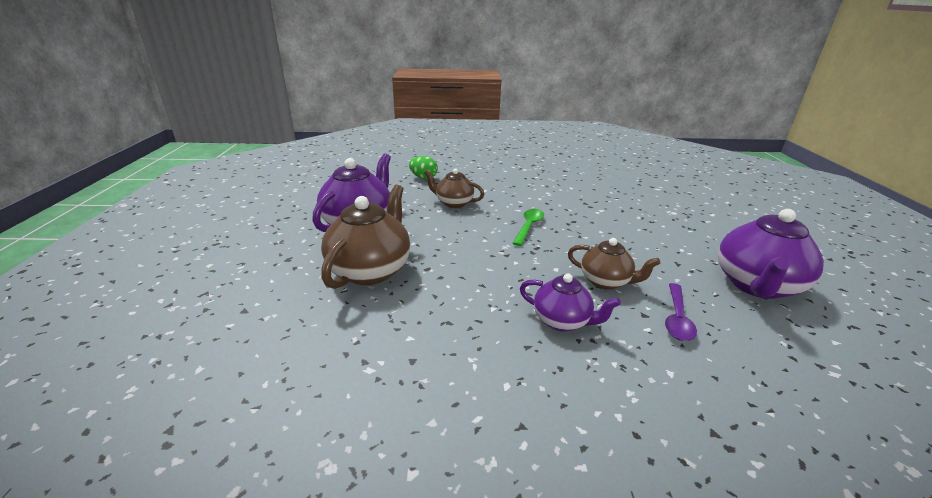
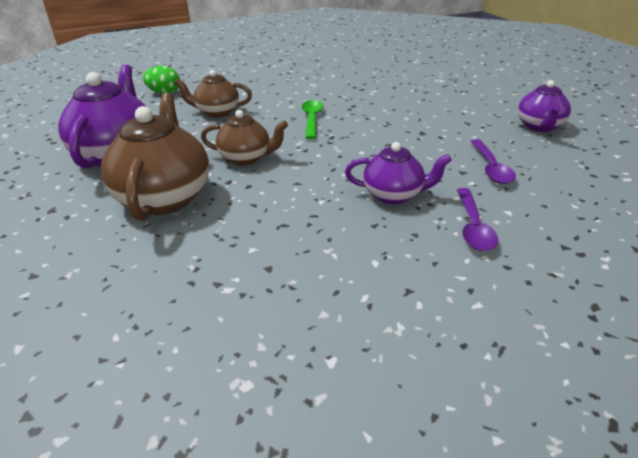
camera: 20 degrees left, 5 degrees up
brown teapot [568,238,660,290] -> brown teapot moved to [201,110,288,165]
purple teapot [718,209,824,299] -> purple teapot [518,80,571,132], size x0.59
none -> purple spoon [457,188,498,251]

